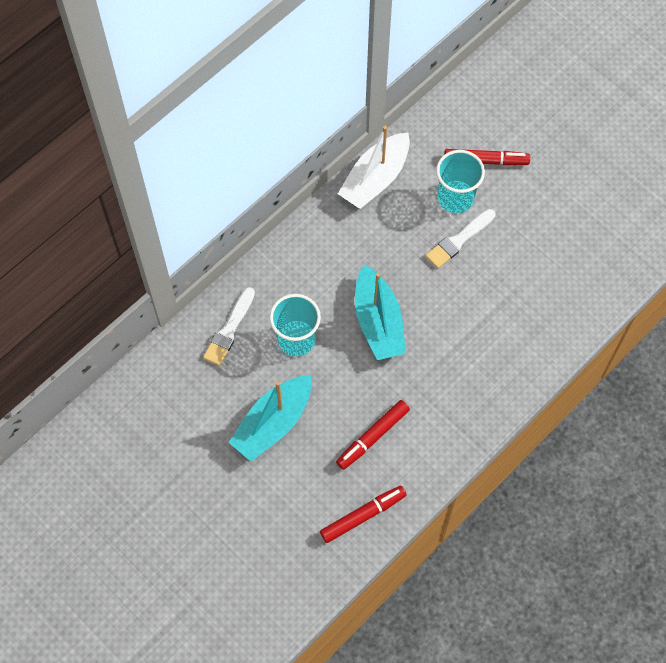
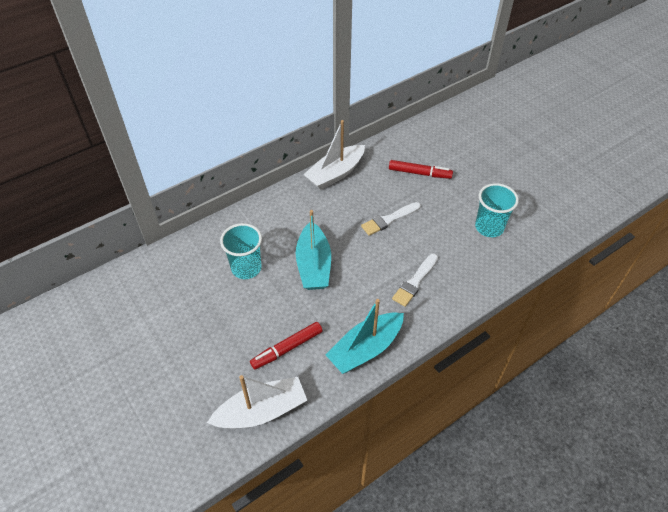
camera: 10 degrees right, 15 degrees down
white brush [203,287,255,366] -> white brush moved to [392,254,438,307]
turquoise boat [228,375,312,461] -> turquoise boat moved to [326,299,404,374]
red marker [320,485,407,543] -> white boat [207,375,307,429]
turquoise cup [436,150,485,213] -> turquoise cup moved to [475,183,519,237]

